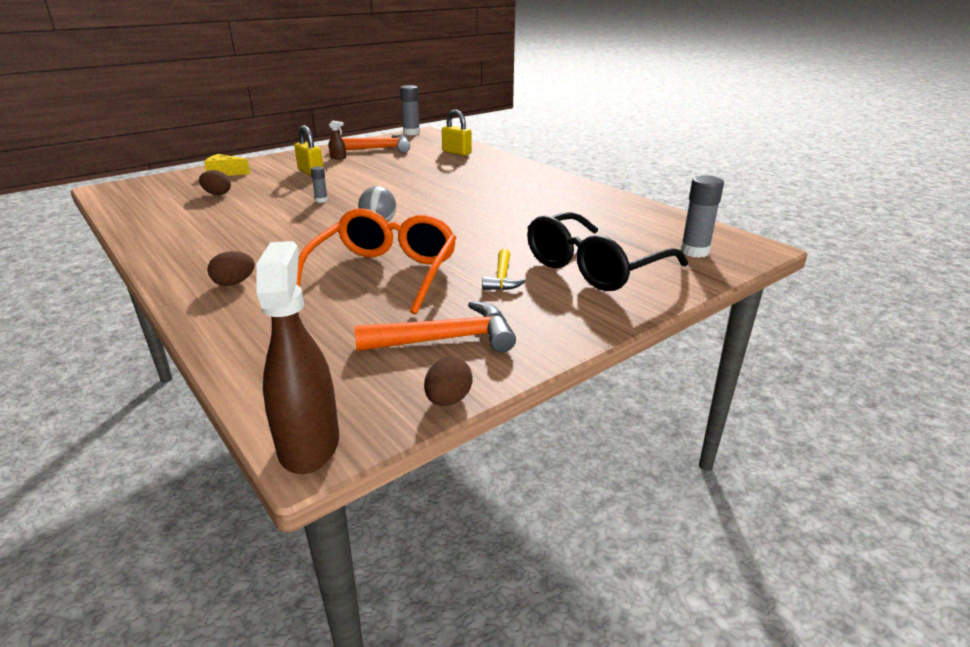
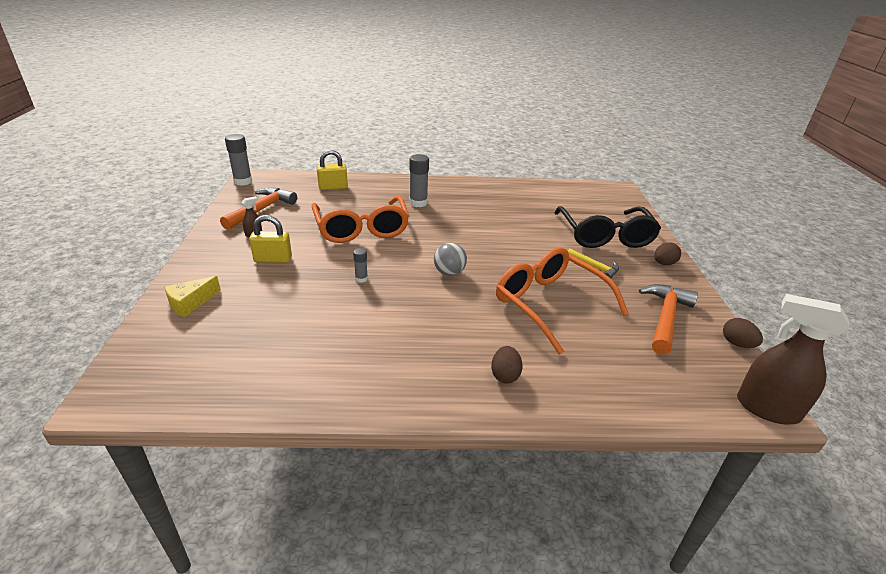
camera: 55 degrees left, 5 degrees up
brown egg [199,170,231,195] -> brown egg moved to [654,242,681,265]
grey glue stick [680,175,724,258] -> grey glue stick moved to [409,154,429,207]
none -> orange glasses [311,196,409,243]

